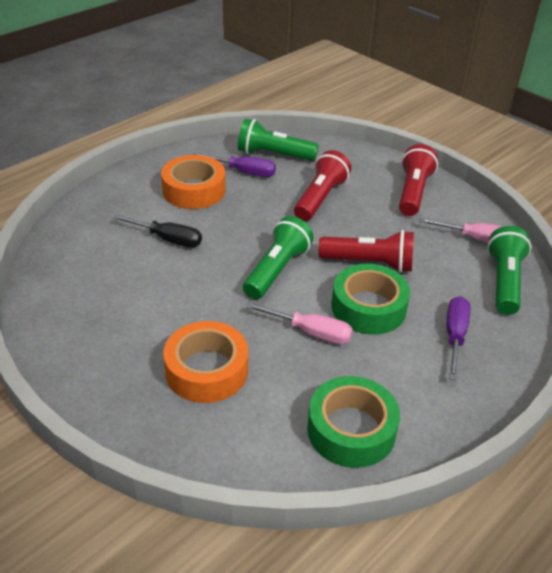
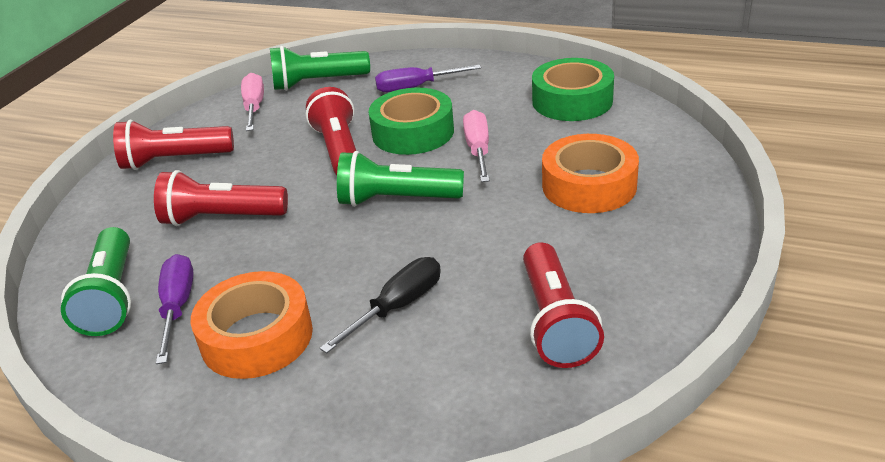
camera: 110 degrees left, 5 degrees down
black screwdriver [113,214,202,247] -> black screwdriver turned 45 degrees clockwise [320,257,441,353]
none -> red flashlight [523,242,604,368]

